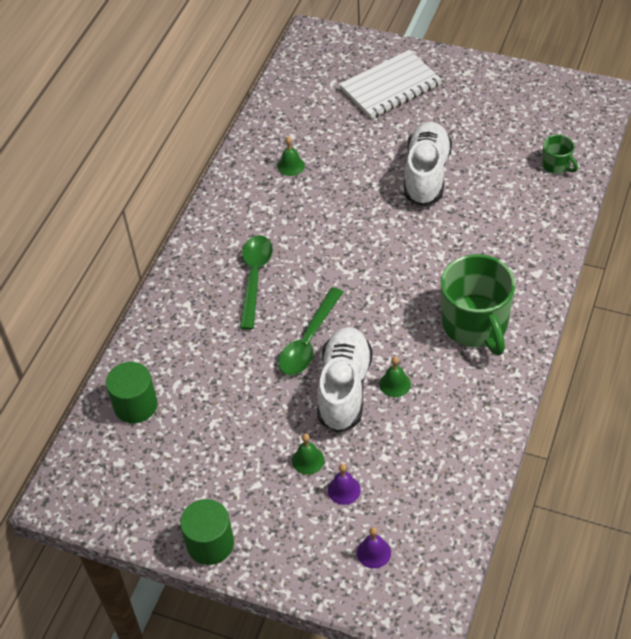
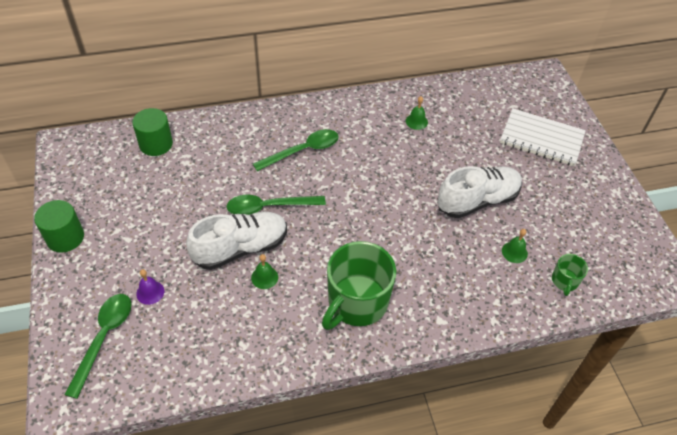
camera: 50 degrees right, 0 degrees up
green bell [292,433,324,475] -> green bell moved to [502,229,528,263]
purple bell [357,527,391,568] -> green spoon [64,294,131,399]

